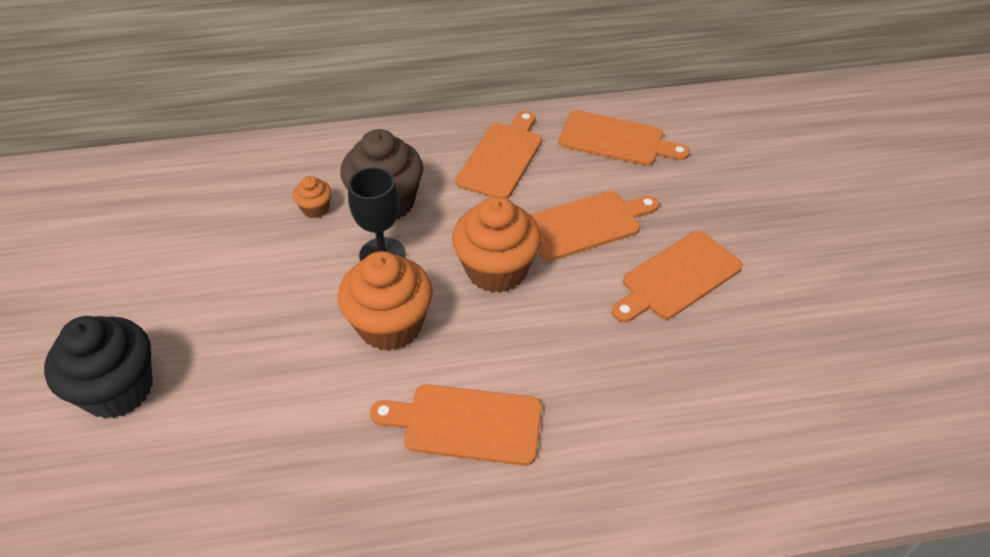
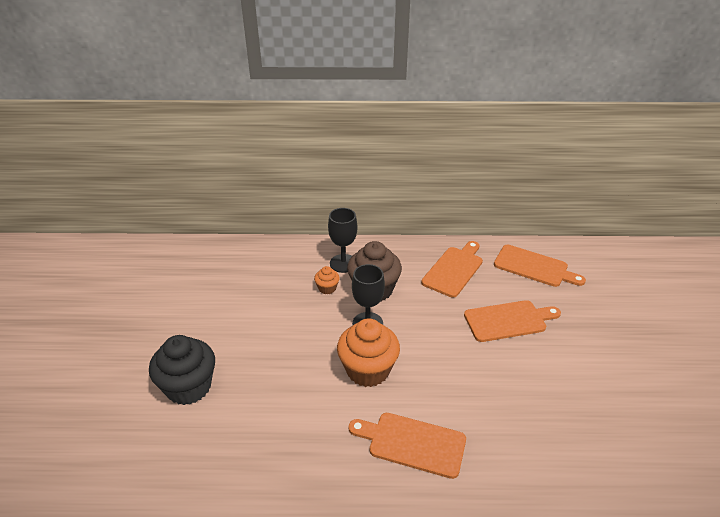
camera: 10 degrees right, 10 degrees down
orange cupcake [452,196,541,293] -> none
orange cutting board [612,231,743,322] -> none
none -> black goblet [328,208,358,273]

